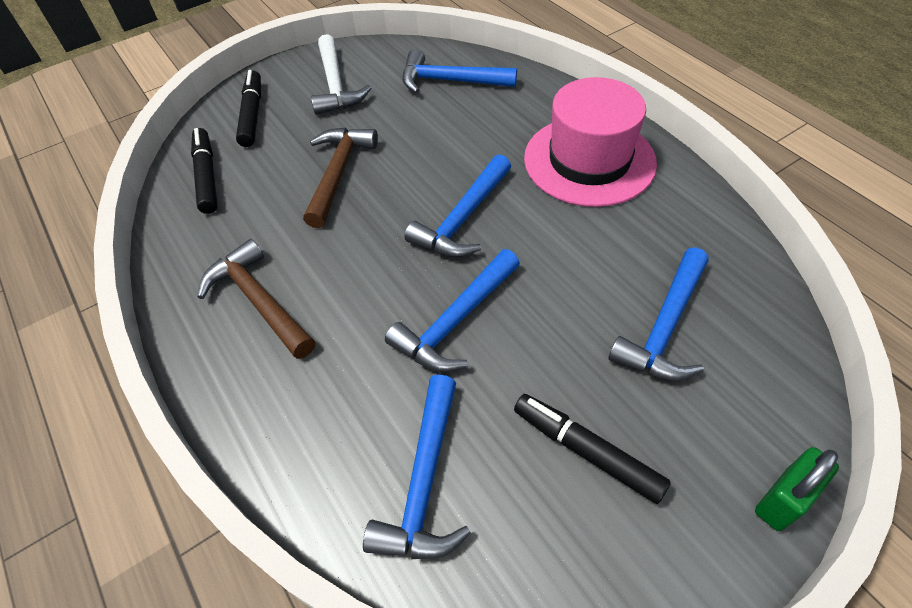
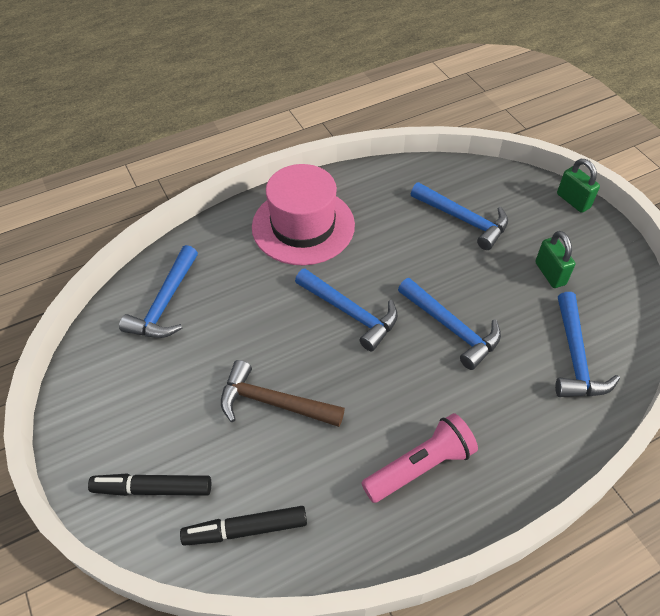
camera: 85 degrees left, 0 degrees up
brown hammer [198,239,316,359] -> pink flashlight [361,413,478,503]
white hammer [311,34,371,115] -> none
blue hammer [363,375,471,559] -> blue hammer turned 75 degrees clockwise [555,292,620,397]
black marker [514,394,671,504] -> green padlock [535,231,575,288]

